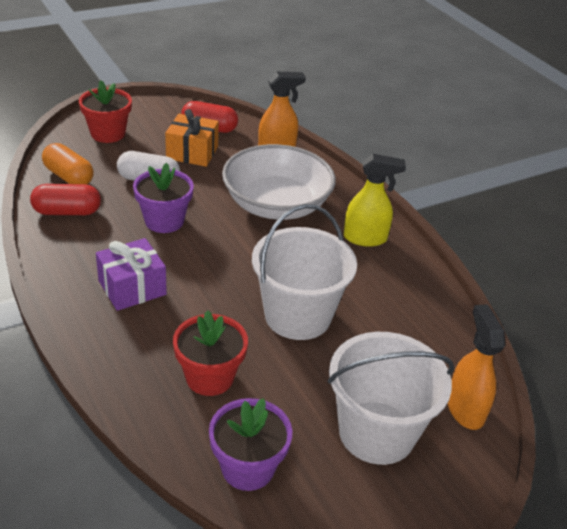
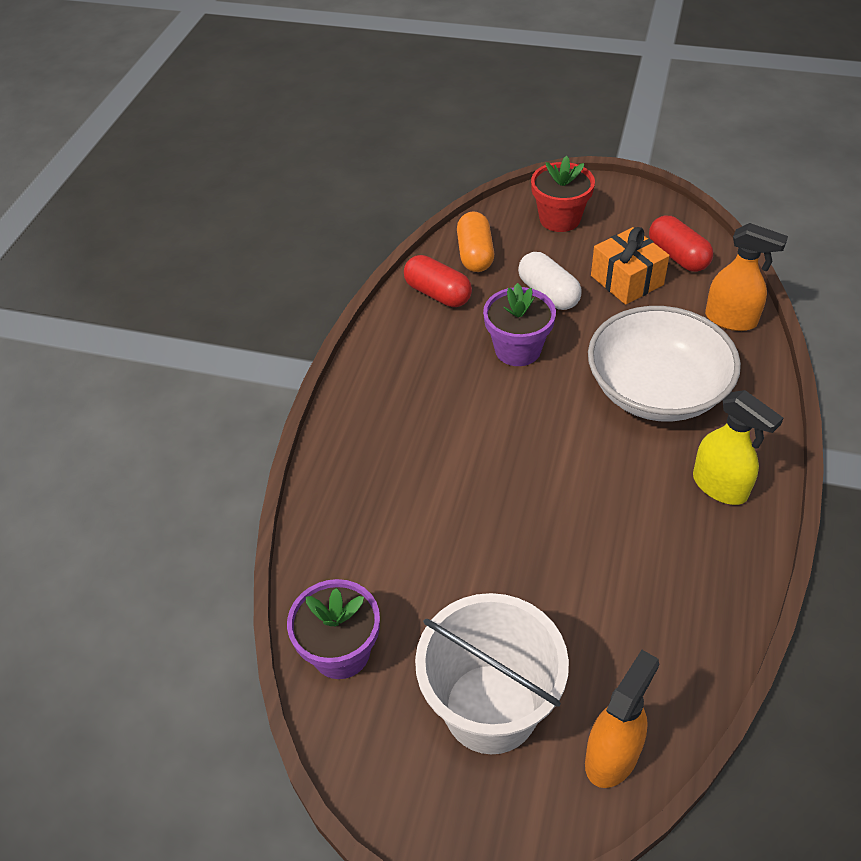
camera: 50 degrees right, 10 degrees up
purple gift [96,238,167,311] -> none
red flower pot [173,310,248,396] -> none
white bucket [252,204,357,340] -> none

